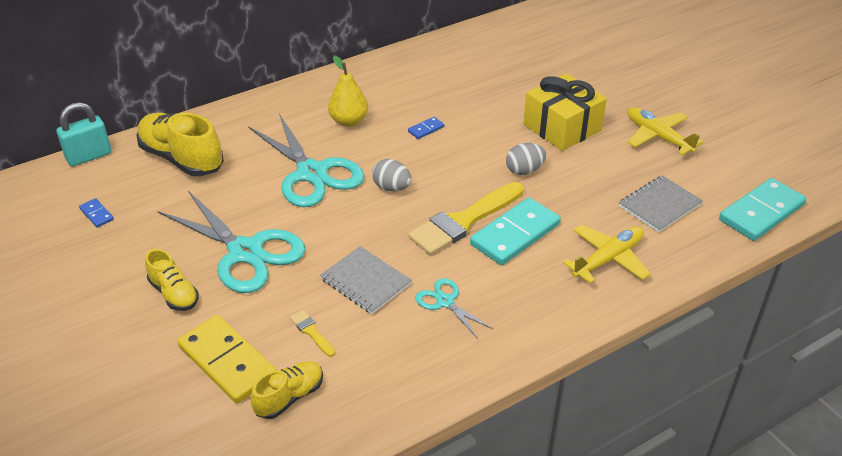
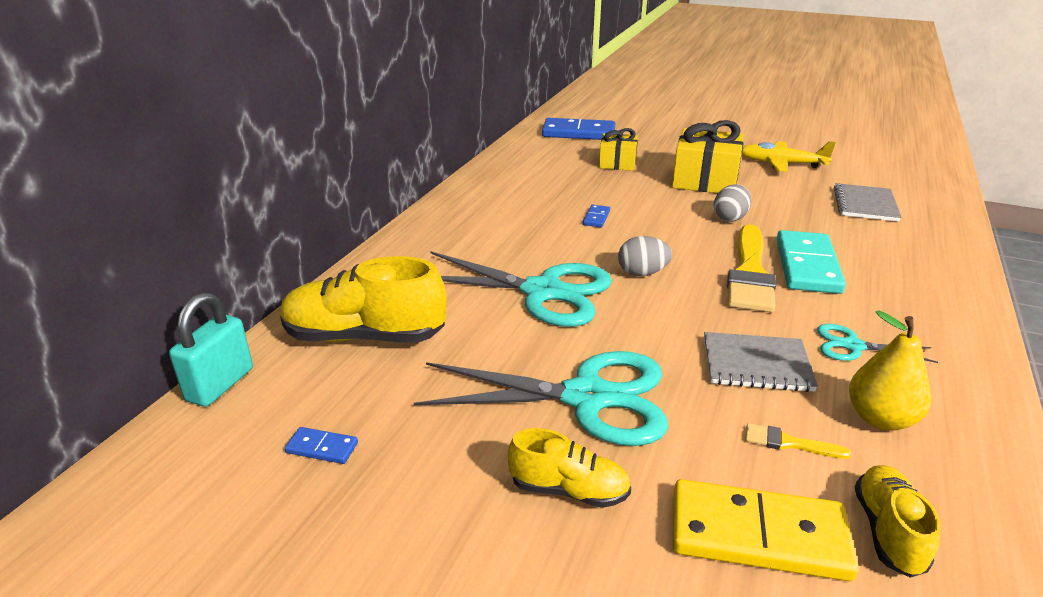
camera: 35 degrees left, 10 degrees down
yellow pear [328,55,368,127] -> yellow pear moved to [849,310,931,431]
yellow plane [563,225,651,284] -> none
turquoise domino [719,178,806,241] -> none
none -> blue domino [542,118,615,140]
none -> yellow gift [599,128,638,171]

